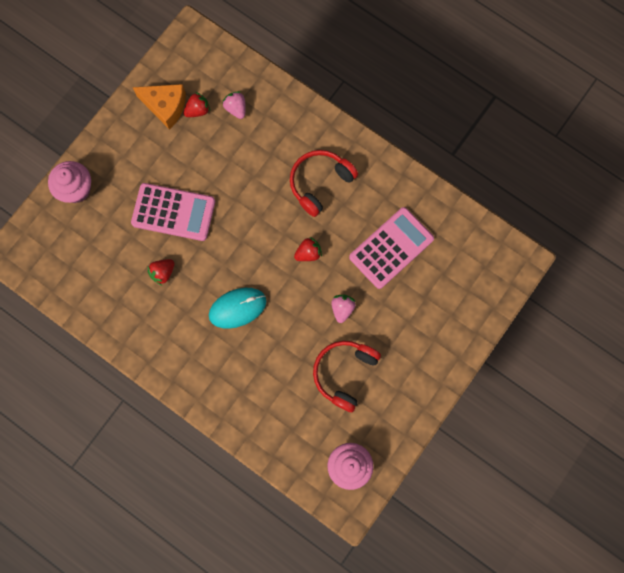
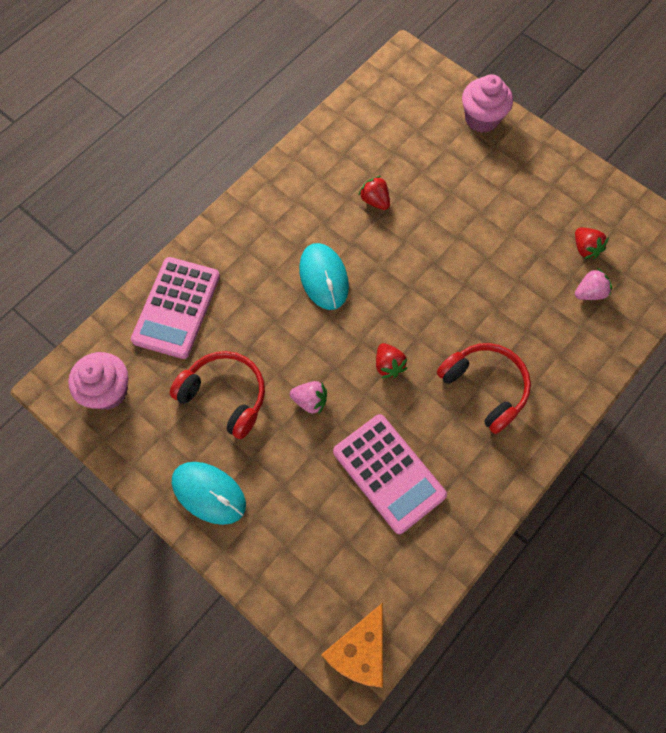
camera: 95 degrees right, 10 degrees down
pink calculator [131,183,215,241] -> pink calculator moved to [131,257,220,359]
orange cheese [132,84,186,130] -> orange cheese moved to [321,602,383,688]
none -> turquoise mouse [172,462,246,525]

